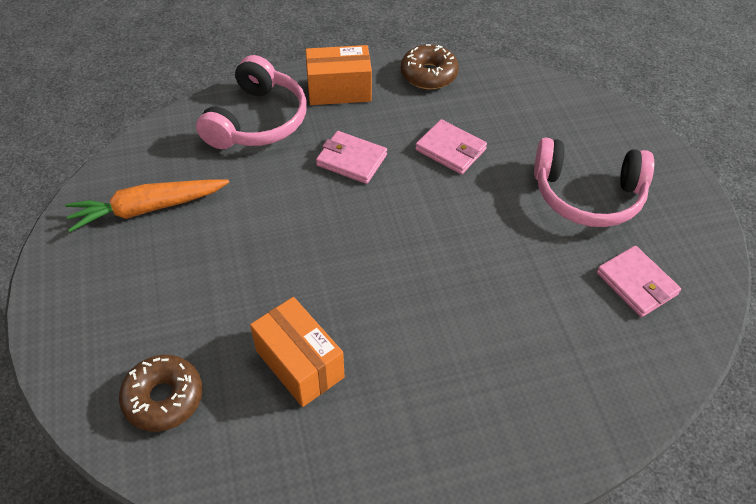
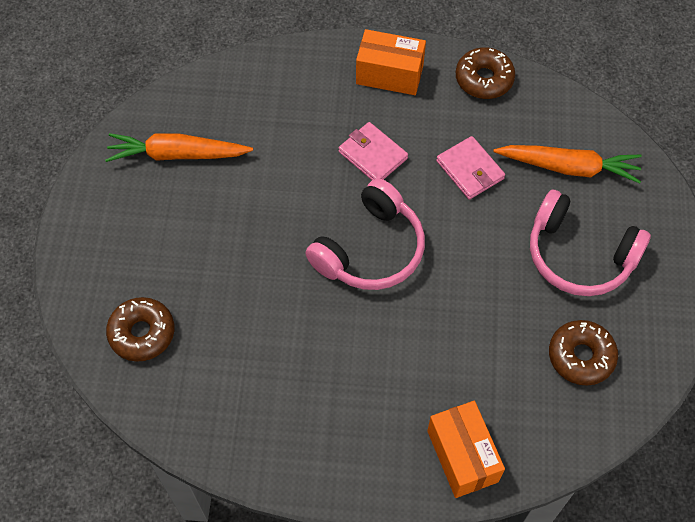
camera: 20 degrees right, 10 degrees up
pink headphones [196,55,307,149] -> pink headphones moved to [305,178,425,290]
orange box [250,297,345,407] -> orange box moved to [427,401,505,498]
pink wallet [597,246,681,317] -> brown donut [549,320,618,386]
none -> orange carrot [493,145,642,183]

